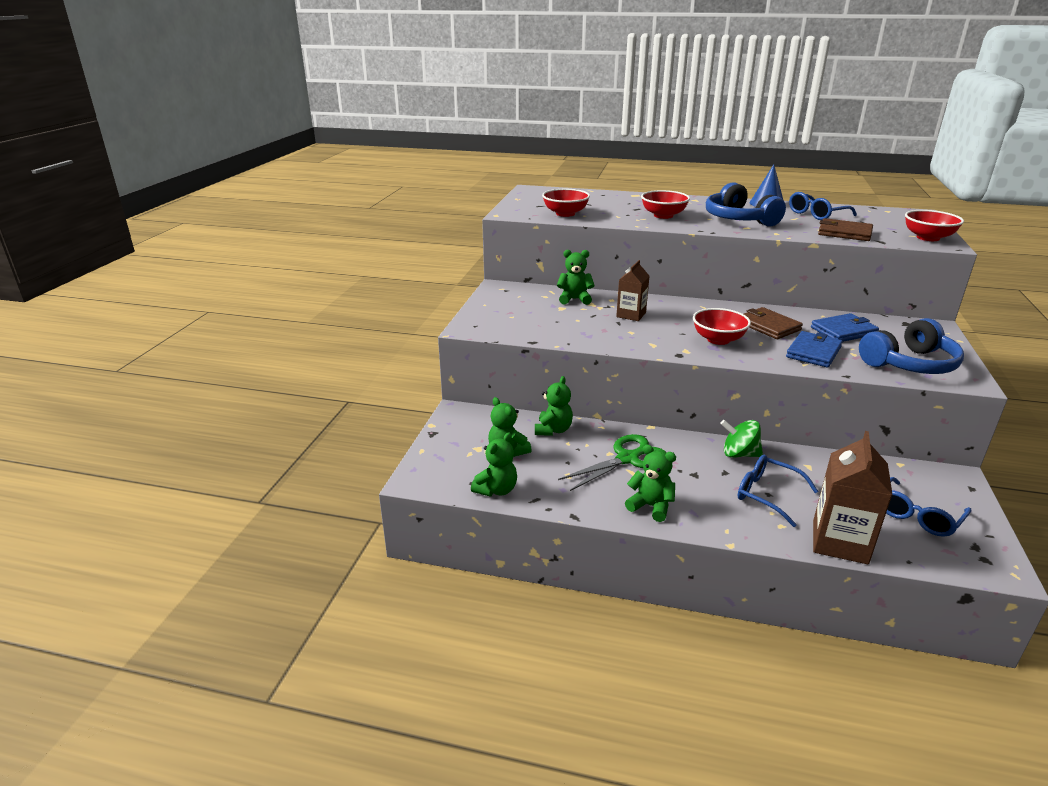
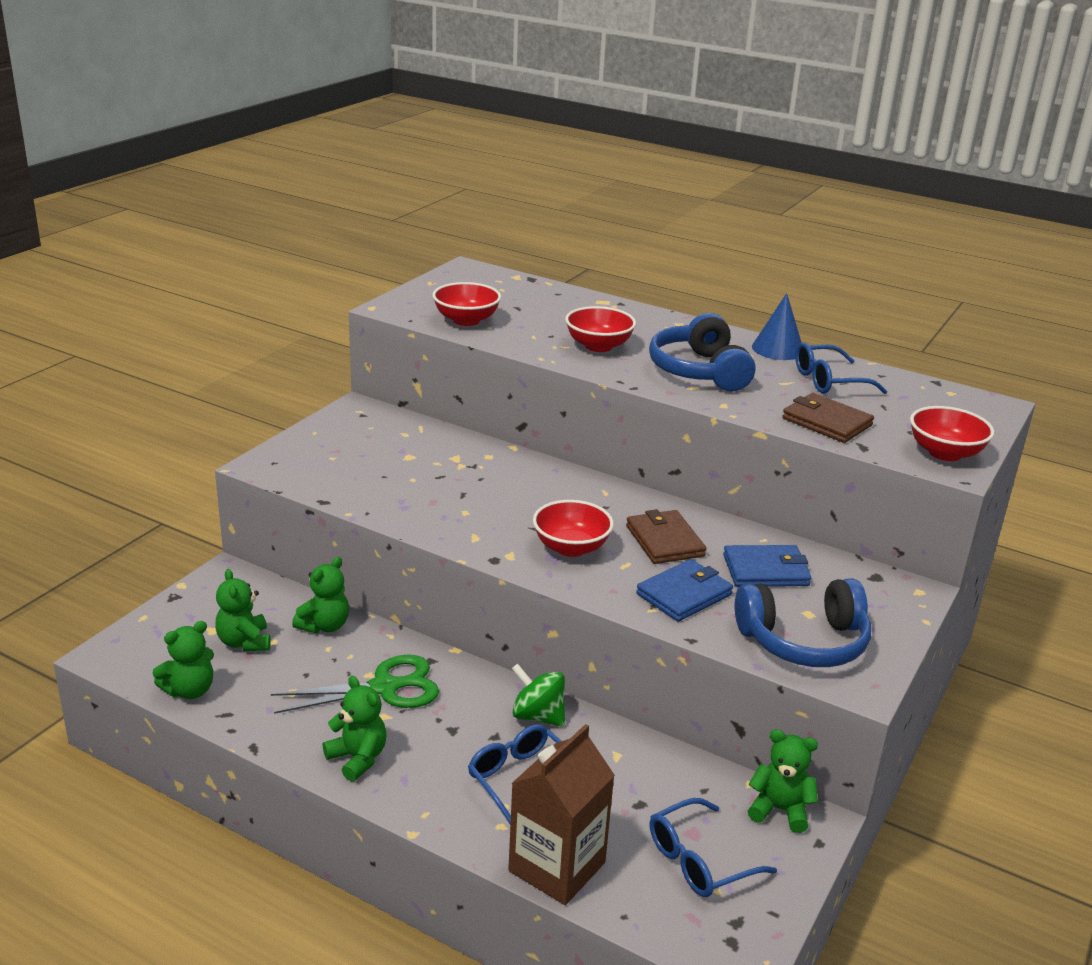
camera: 15 degrees right, 0 degrees up
green teddy bear [557,250,595,305] -> green teddy bear moved to [748,729,818,833]
brown carton [616,260,649,321] -> none

